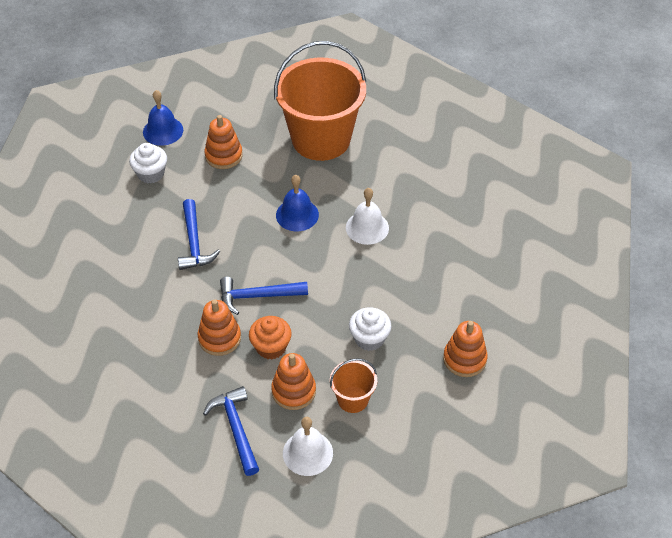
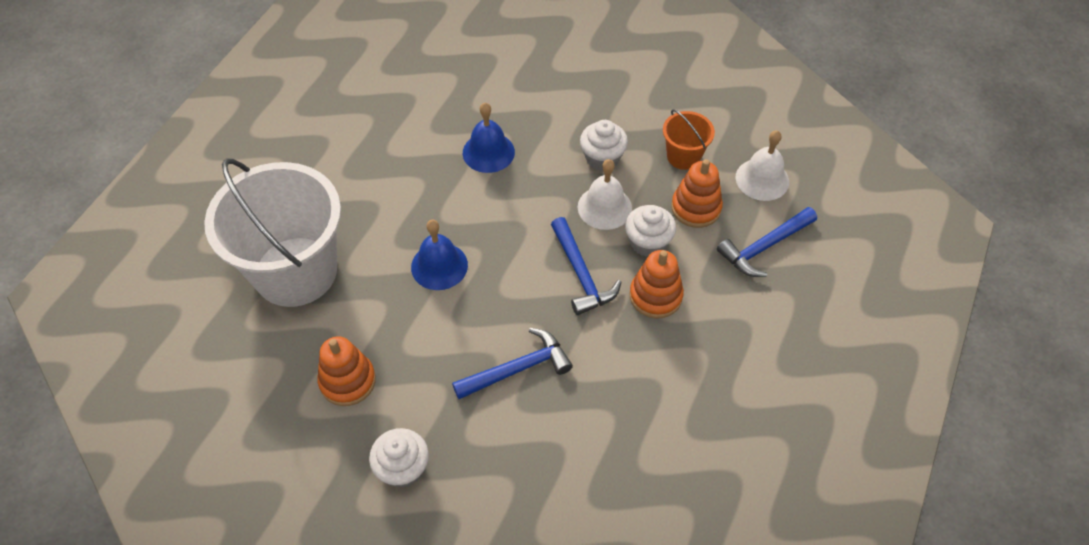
camera: 105 degrees left, 5 degrees up
blue bell [143,90,183,146] -> blue bell moved to [463,103,515,173]
orange cupcake [249,316,292,360] -> white cupcake [625,205,676,257]
orange bucket [274,41,366,161] -> white bucket [204,158,341,307]
white bell [346,188,389,245] -> white bell moved to [578,159,632,230]
orange stacking toy [443,321,488,377] -> none

